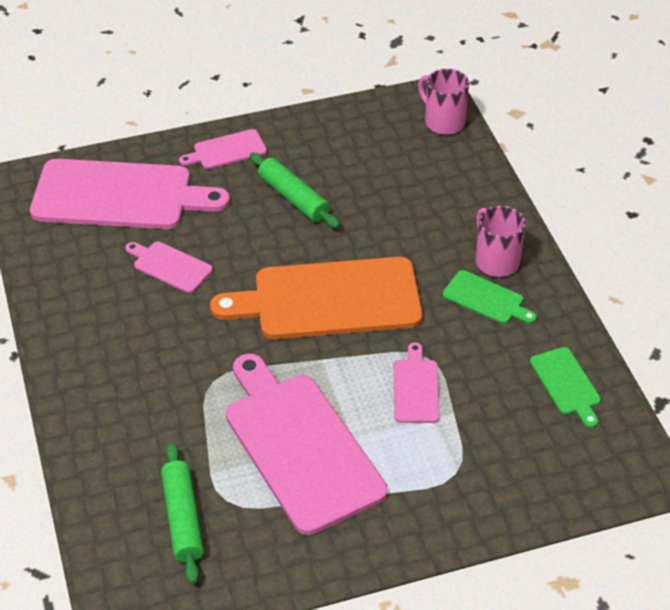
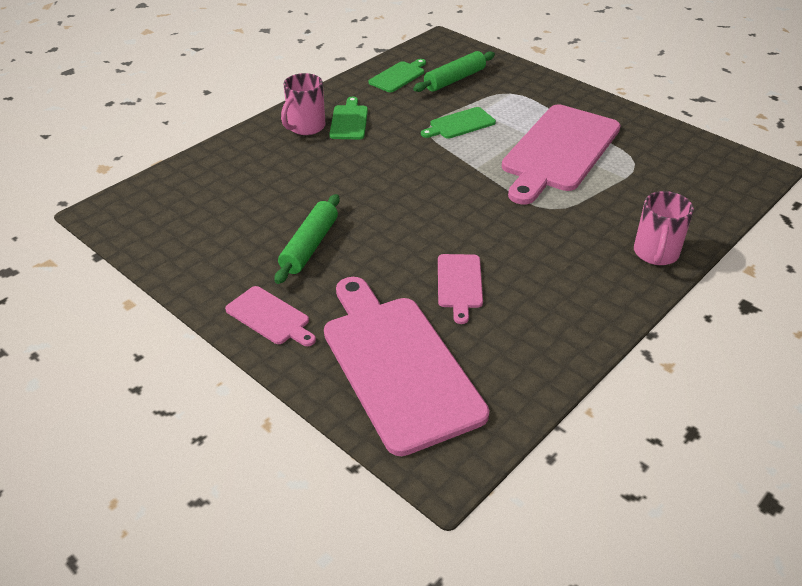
camera: 120 degrees left, 5 degrees down
green rolling pin [161,443,204,584] -> green rolling pin moved to [413,51,495,92]
orange cutting board [210,257,422,339] -> none
pink cutting board [394,343,440,423] -> green cutting board [421,107,496,139]
pink mug [418,69,469,135] -> pink mug moved to [634,191,694,265]

